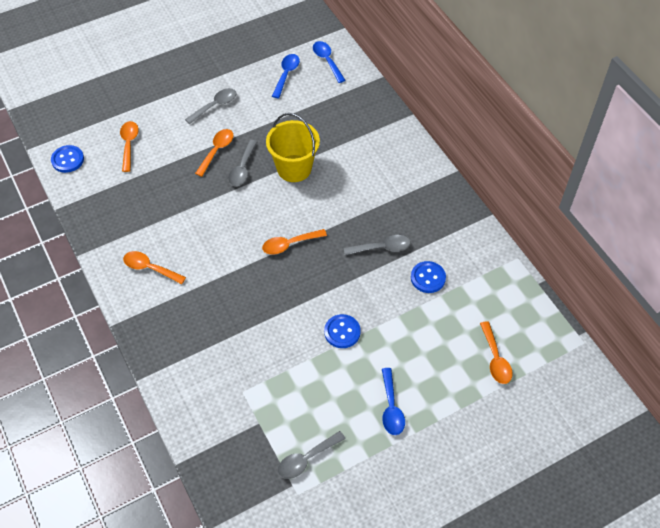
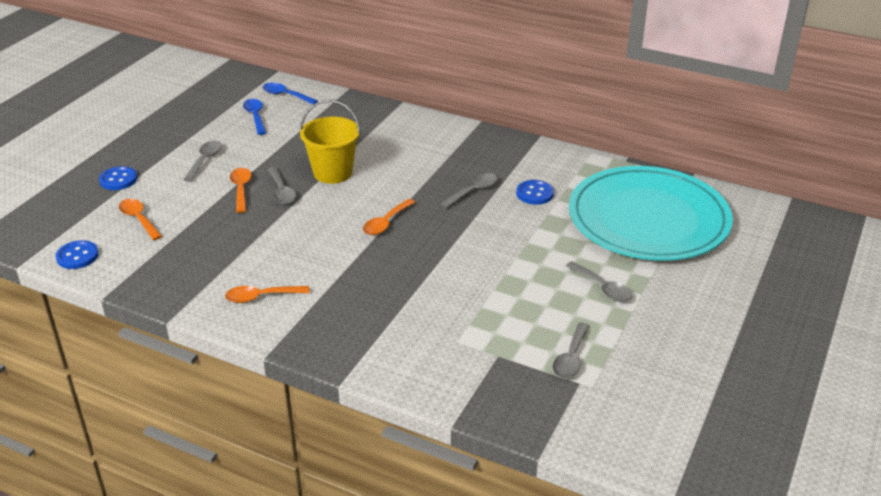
camera: 35 degrees left, 20 degrees down
blue button [324,314,361,348] -> blue button moved to [99,166,137,190]
blue spoon [382,368,405,435] -> grey spoon [566,261,632,302]
orange spoon [480,321,513,384] -> turquoise plate [569,166,733,261]

